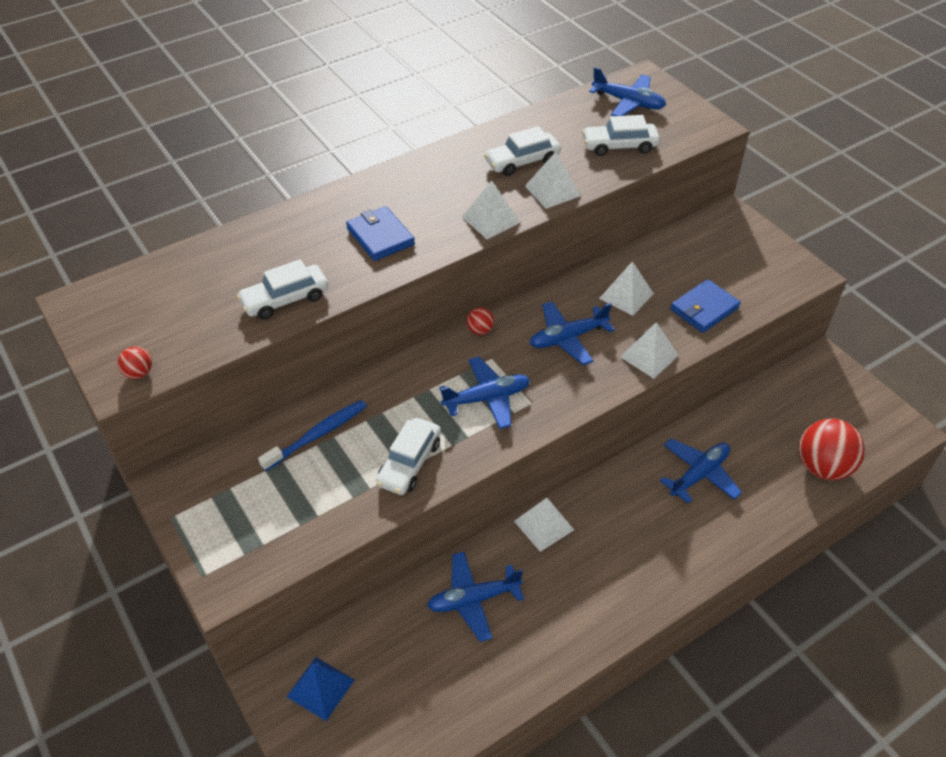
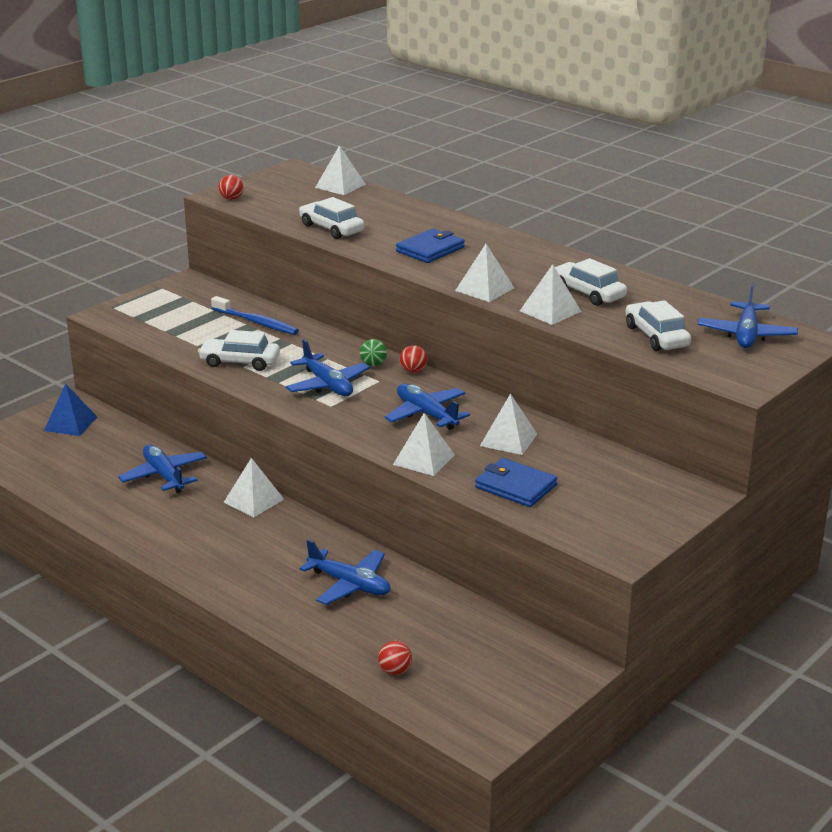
camera: 75 degrees right, 20 degrees down
red ball [799,419,865,480] -> red ball [378,641,412,675], size x0.46
none -> white pyramid [315,145,366,195]
none -> green ball [360,339,387,367]

